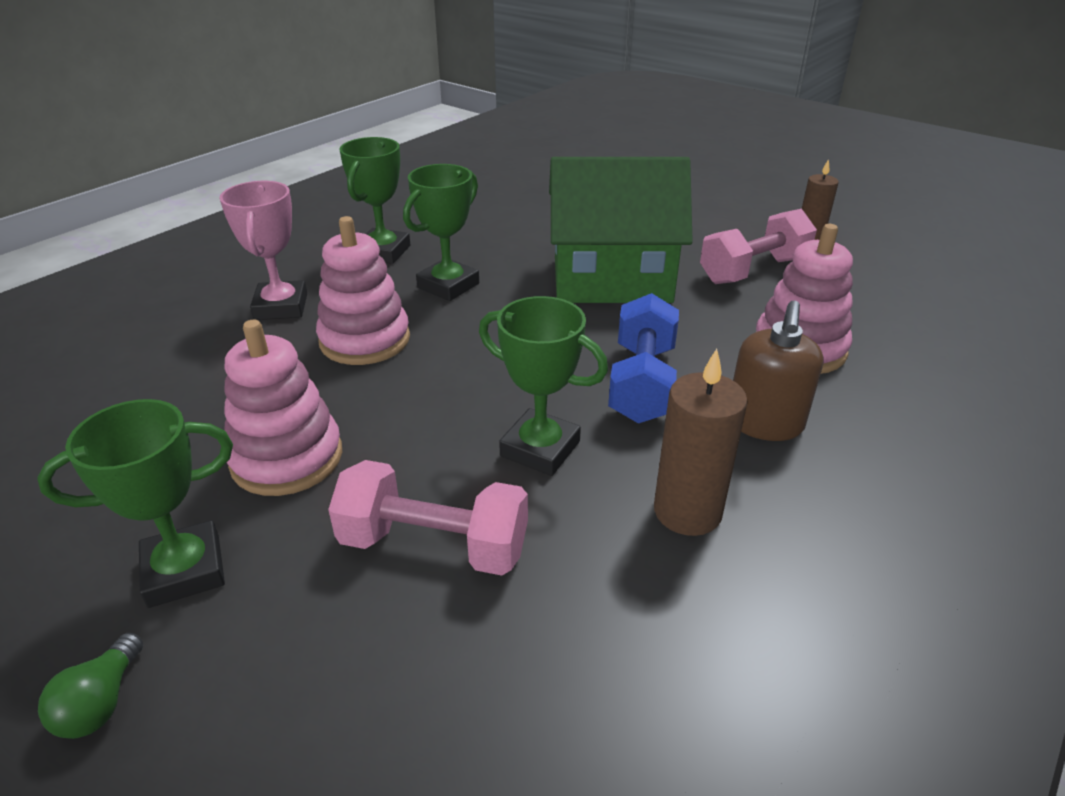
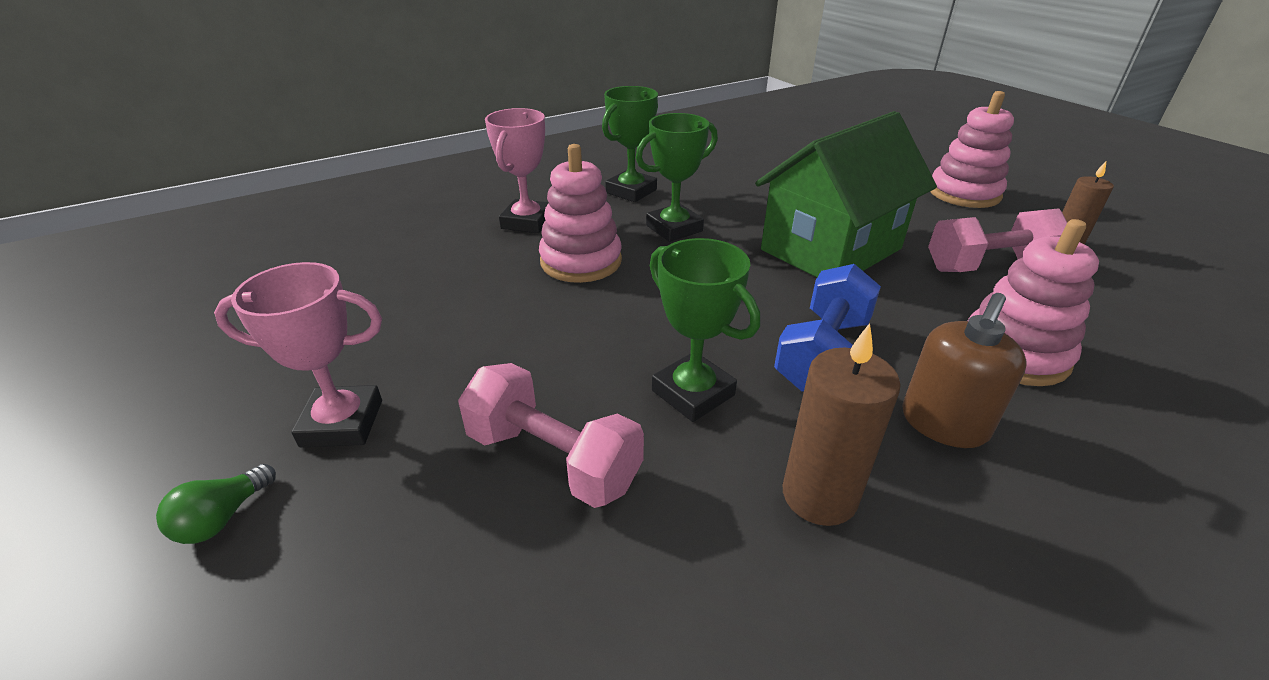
camera: 20 degrees right, 0 degrees up
green trophy [37,399,233,608] -> pink trophy [214,262,382,447]
pink stacking toy [224,320,342,496] -> pink stacking toy moved to [930,91,1014,208]
green house [549,157,693,303] -> green house turned 60 degrees counterclockwise [755,111,937,277]

